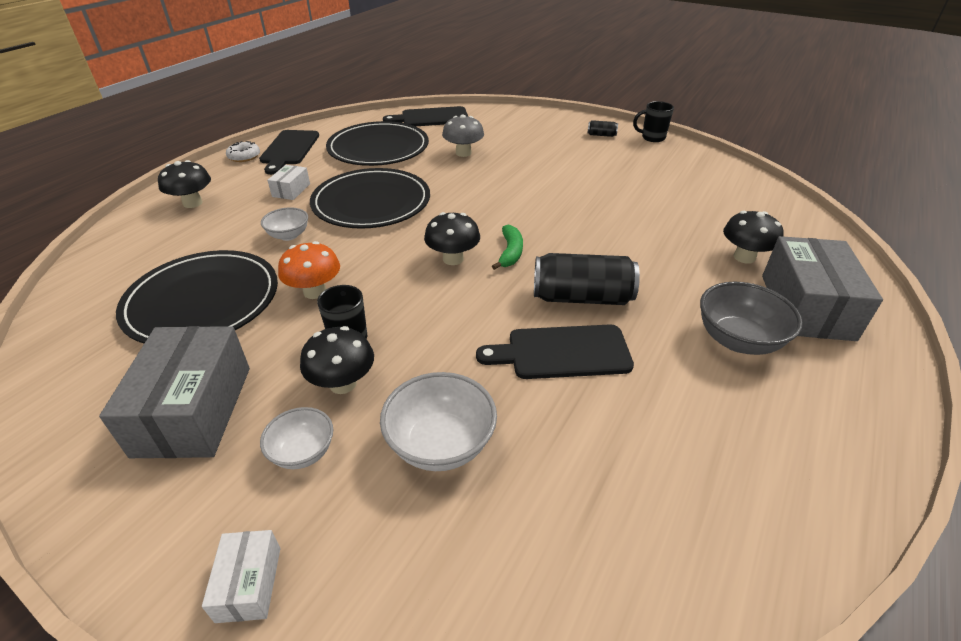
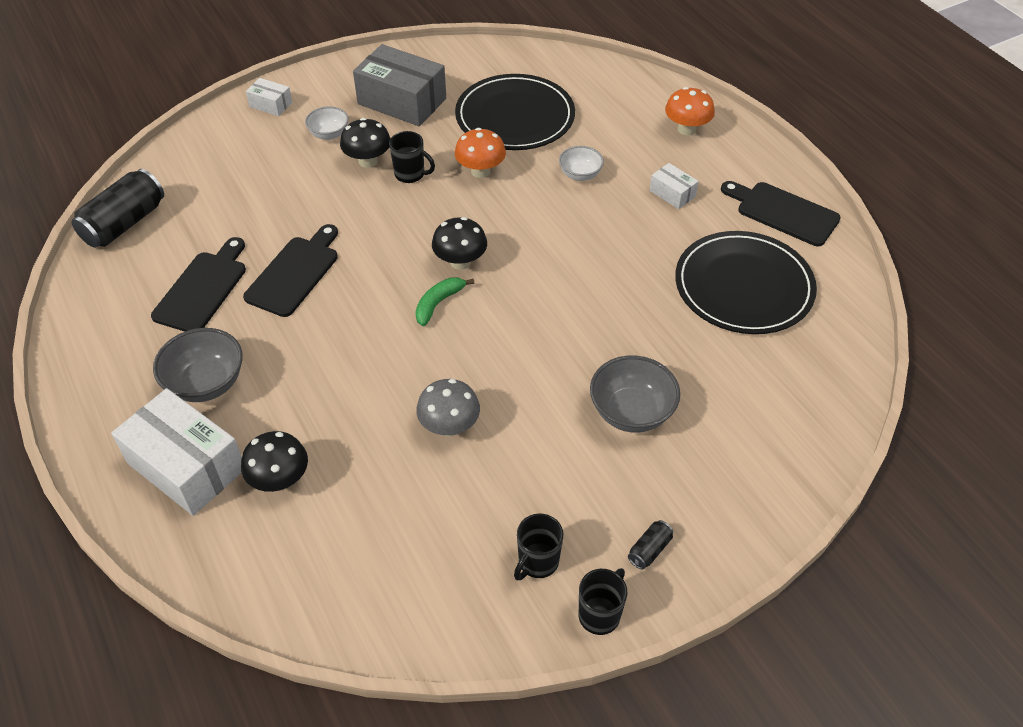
camera: 120 degrees right, 10 degrees up
black mushroom [158,160,211,208] -> orange mushroom [665,87,715,136]
white donut [226,141,260,162] -> none
black plate [310,168,430,229] -> none
white bowl [380,372,497,471] -> none
black cutting board [383,106,468,126] -> black cutting board moved to [151,237,246,332]
grey mushroom [442,115,484,157] -> grey mushroom moved to [416,379,480,437]
green banana [492,224,523,270] -> green banana turned 90 degrees clockwise [415,277,474,326]
black can [534,253,640,305] -> black can moved to [72,169,164,248]
grey box [762,236,883,341] -> white box [111,388,242,516]
none -> black mug [514,513,563,580]
none -> grey bowl [590,356,680,433]

